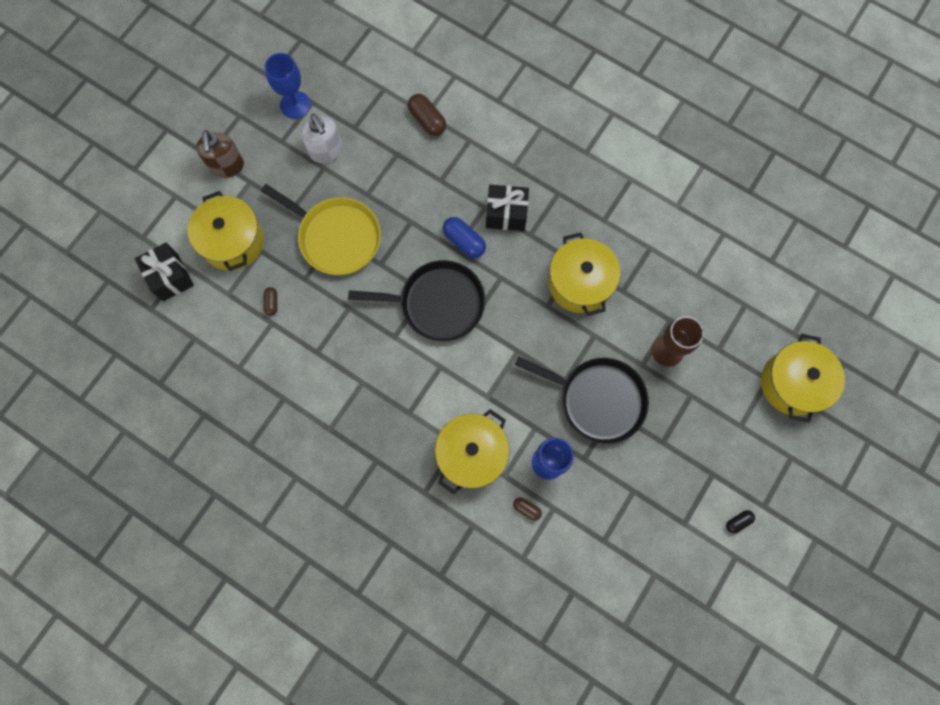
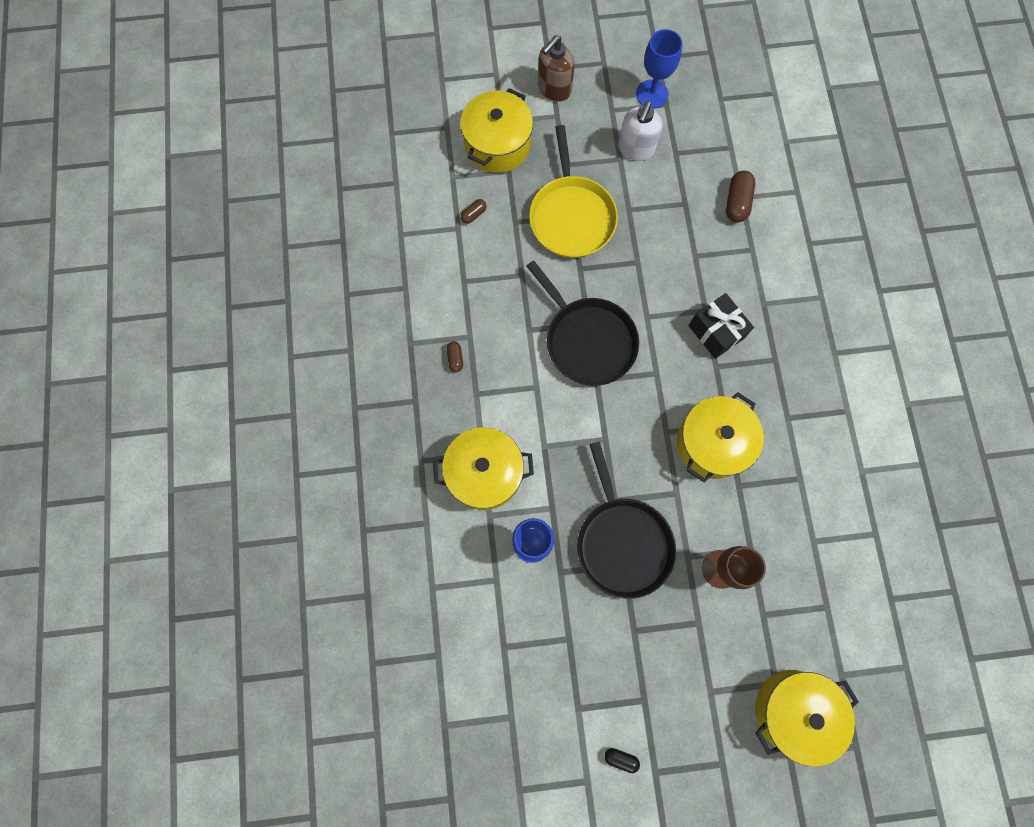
camera: 50 degrees right, 0 degrees up
black gift [135,243,194,301] -> none
blue capsule [443,217,486,258] -> none
brown capsule [513,497,542,521] -> brown capsule moved to [447,341,463,372]

